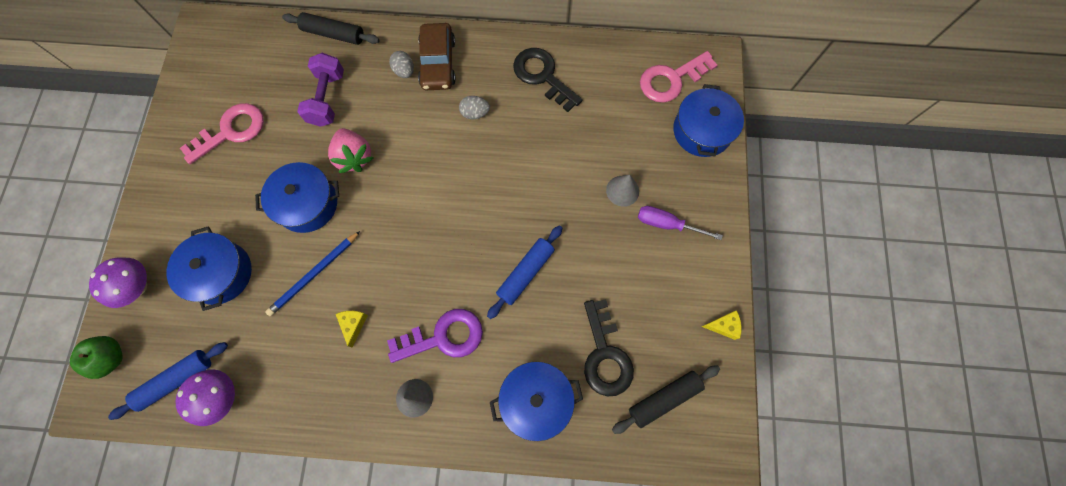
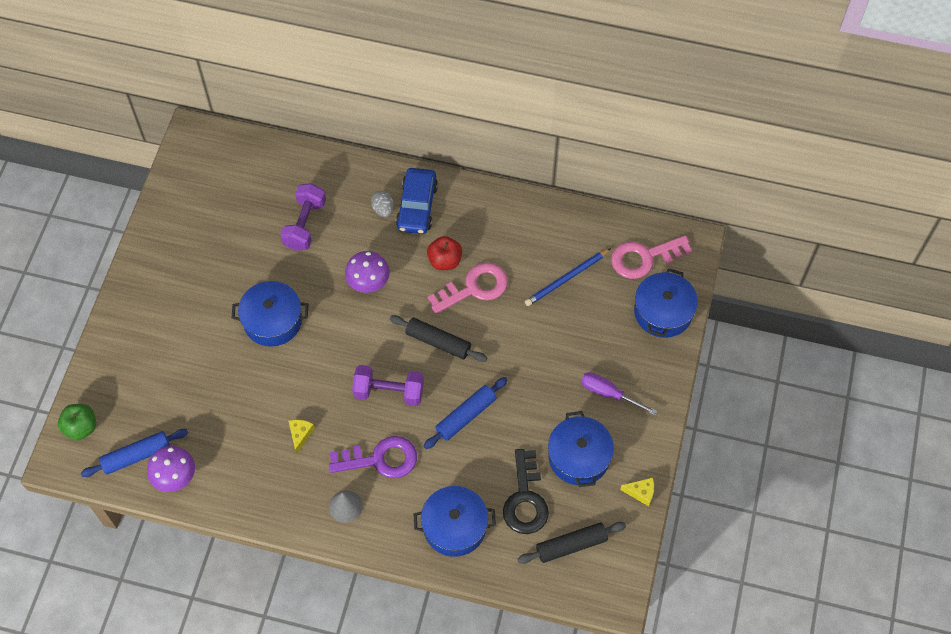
camera: 10 degrees right, 10 degrees down
purple mushroom [89,257,147,308] -> purple mushroom moved to [345,251,390,293]
blue pot [166,226,252,311] -> blue pot moved to [548,411,614,487]
pink key [180,103,264,164] -> pink key moved to [428,263,508,314]
blue pencil [265,231,360,316] -> blue pencil moved to [525,248,611,306]
black rolling pin [282,12,380,45] -> black rolling pin moved to [390,315,487,362]
pink strawberry [328,128,373,173] -> none
brown car [418,23,456,90] -> blue car [396,168,438,234]
grey egg [459,96,490,119] -> red apple [427,236,462,270]
black key [513,48,582,112] -> none
grey cone [606,174,639,207] -> none
none -> purple dumbbell [352,365,424,406]

